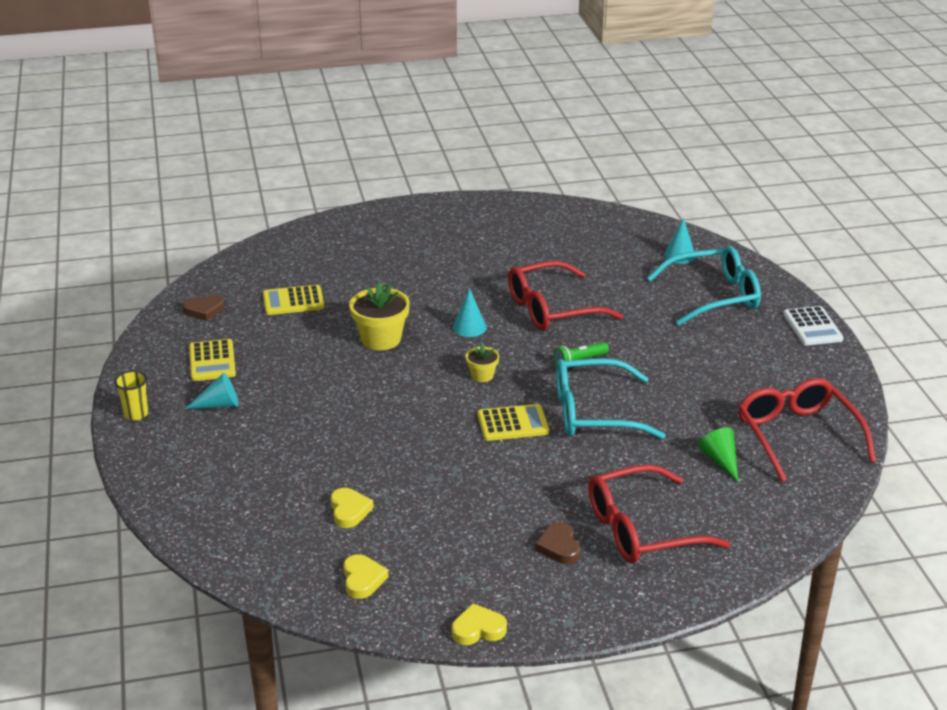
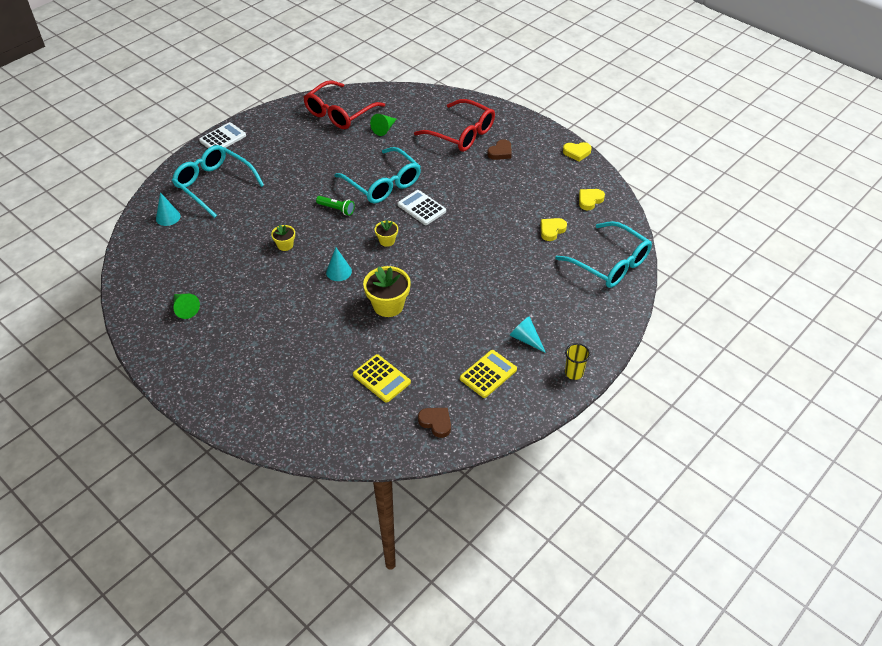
camera: 125 degrees left, 15 degrees up
yellow heart [452,603,507,645] -> yellow heart turned 45 degrees counterclockwise [563,142,592,162]
yellow calculator [478,404,549,441] -> white calculator [397,190,446,225]
red glasses [508,261,623,331] -> yellow flower pot [271,225,295,251]
none -> green cone [173,294,200,319]
none -> turquoise glasses [555,221,652,288]

